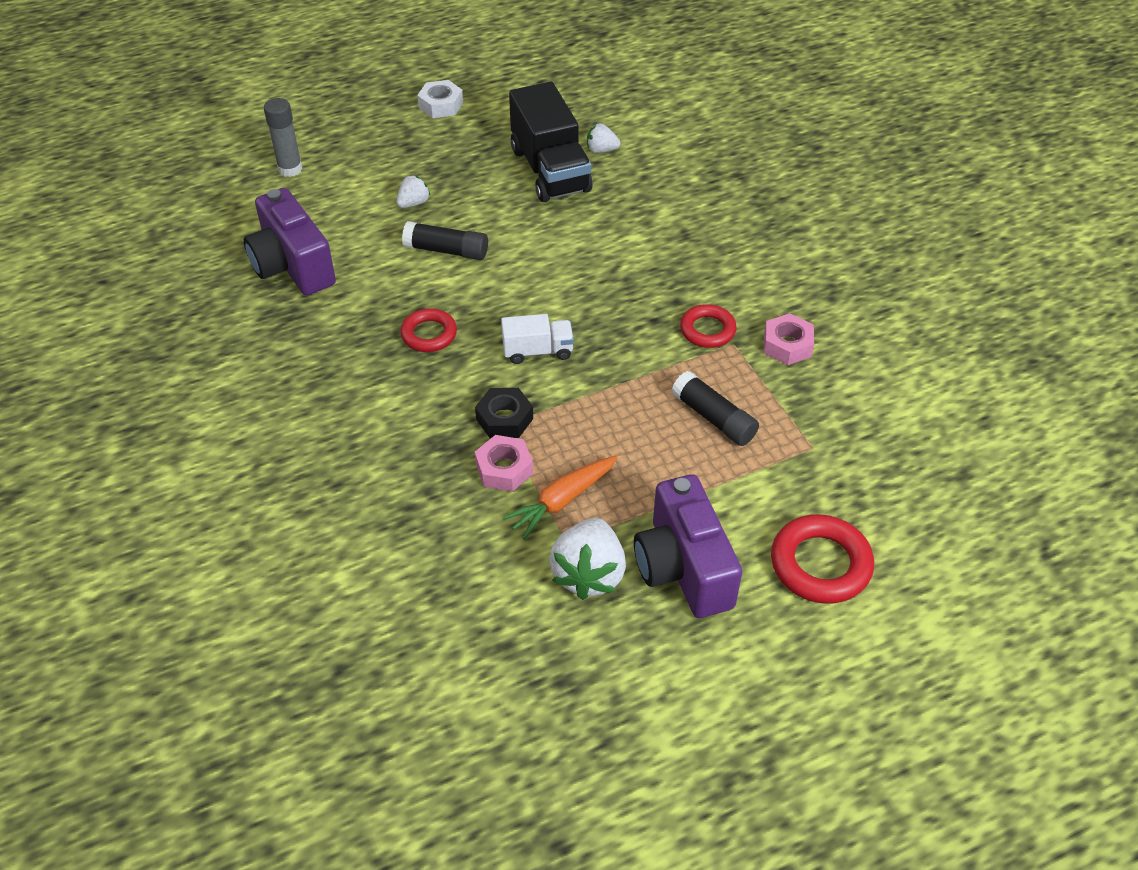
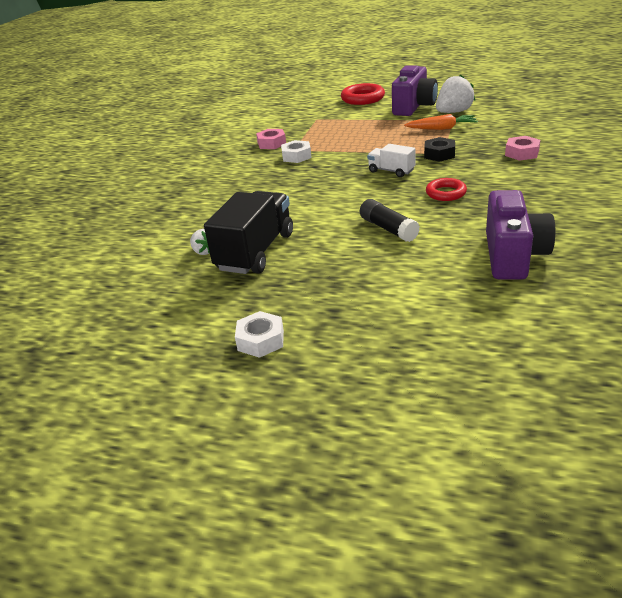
camera: 135 degrees left, 15 degrees down
grey glue stick [264,98,303,177] -> none
white strawberry [397,175,431,208] -> none
pink nut [475,435,533,492] -> pink nut moved to [505,136,540,161]
black glue stick [671,371,759,446] -> none
red ring [680,304,737,348] -> white nut [281,140,311,163]

